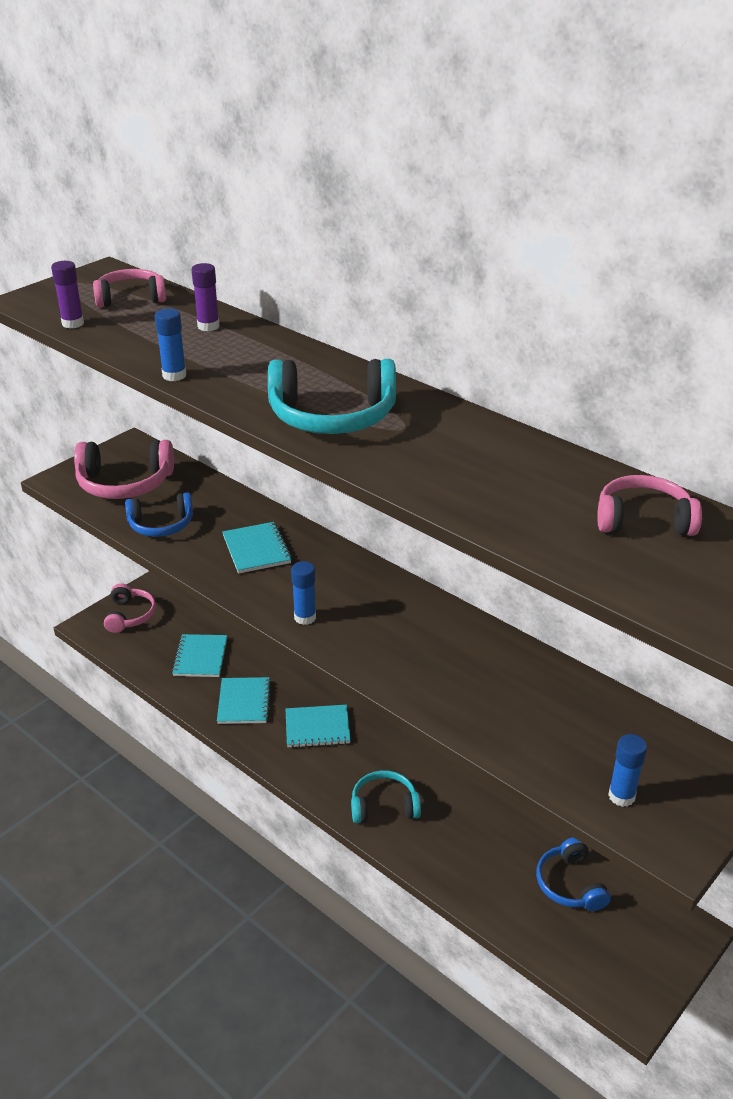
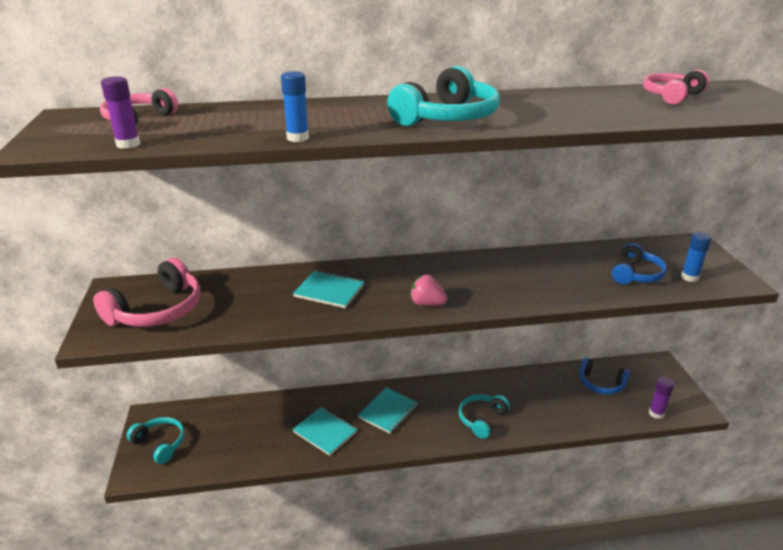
camera: 50 degrees left, 5 degrees down
pink headphones [104,583,156,633] -> turquoise headphones [127,417,185,464]
blue headphones [125,492,193,537] -> blue headphones moved to [612,243,667,284]
turquoise notebook [172,634,227,677] -> none
purple glue stick [191,263,220,331] -> purple glue stick moved to [649,377,674,419]
blue glue stick [291,561,316,625] -> pink strawberry [410,275,448,306]

